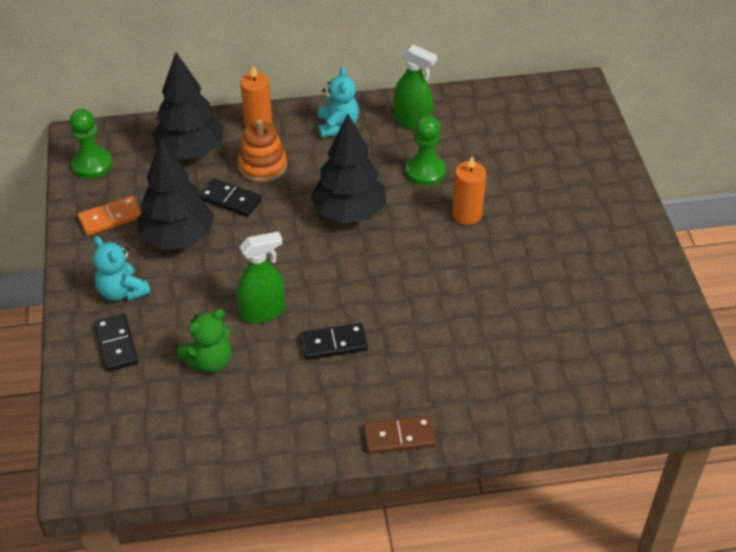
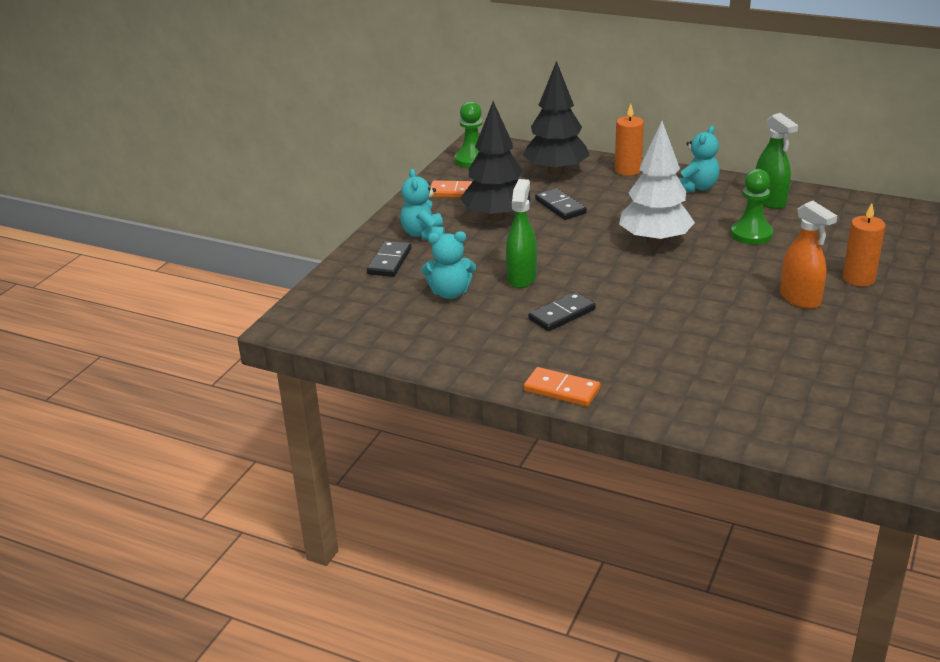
camera: 35 degrees right, 15 degrees down
green teddy bear [177,309,232,373] -> turquoise teddy bear [421,231,476,299]
green spray bottle [237,231,285,323] -> green spray bottle turned 90 degrees counterclockwise [506,179,537,288]
orange stacking toy [238,119,287,182] -> none
black domino [300,323,368,360] -> black domino turned 60 degrees counterclockwise [528,292,596,331]
black tree [311,114,386,224] -> white tree [619,121,695,246]
brown domino [364,416,436,454] -> orange domino [524,367,600,407]
orange candle [452,156,486,225] -> orange candle moved to [843,203,886,286]
none -> orange spray bottle [780,201,837,309]

